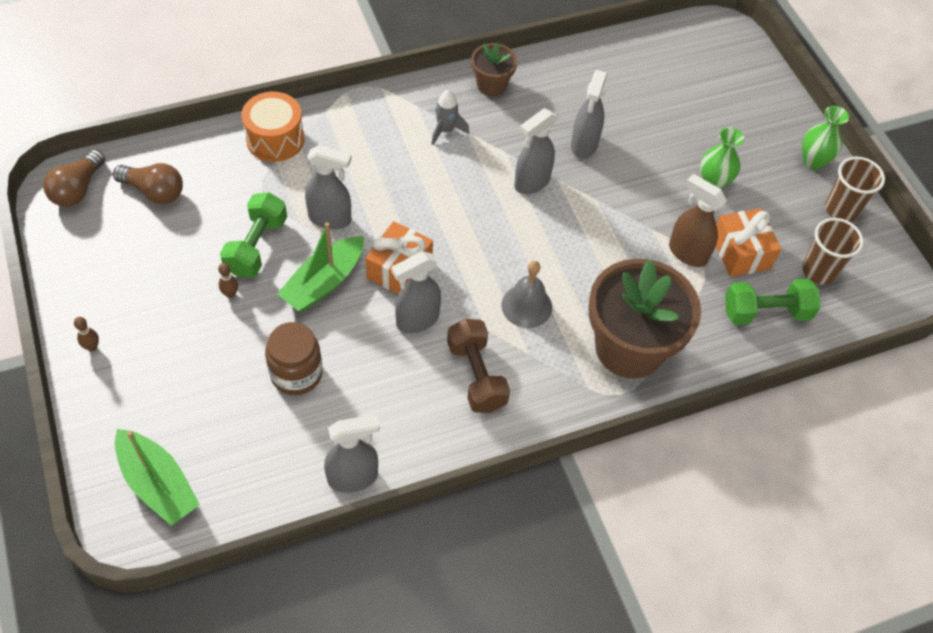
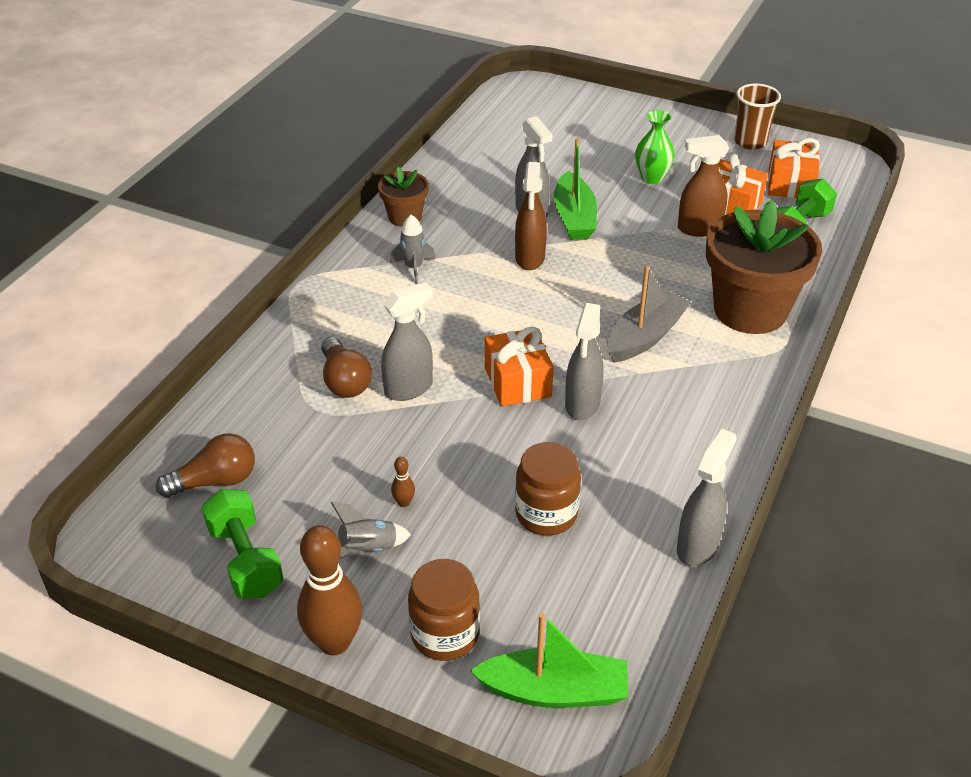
camera: 40 degrees left, 15 degrees down
brown light bulb [43,150,105,207] -> brown light bulb moved to [321,337,372,398]
brown bowling pin [74,317,99,351] -> brown bowling pin [297,525,363,655], size x2.39
green dumbbell [220,192,287,278] -> green dumbbell moved to [202,489,284,598]
orange drum [241,92,304,162] -> none
green boat [277,222,364,312] -> green boat moved to [554,138,597,240]
brown dumbbell [447,319,510,413] -> none
grey bell [501,261,552,328] -> grey boat [607,266,691,362]
grey spray bottle [514,108,558,194] -> brown spray bottle [515,162,547,270]
green vase [802,106,849,170] -> none
brown cup [802,218,864,285] -> orange gift [768,138,820,198]
none -> grey rocket [331,502,411,559]
none -> brown jar [408,559,480,661]

